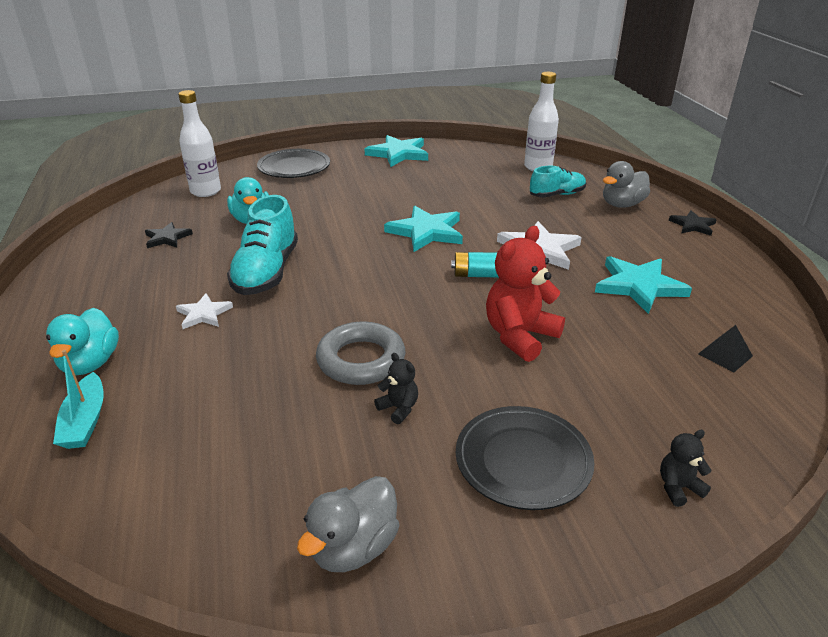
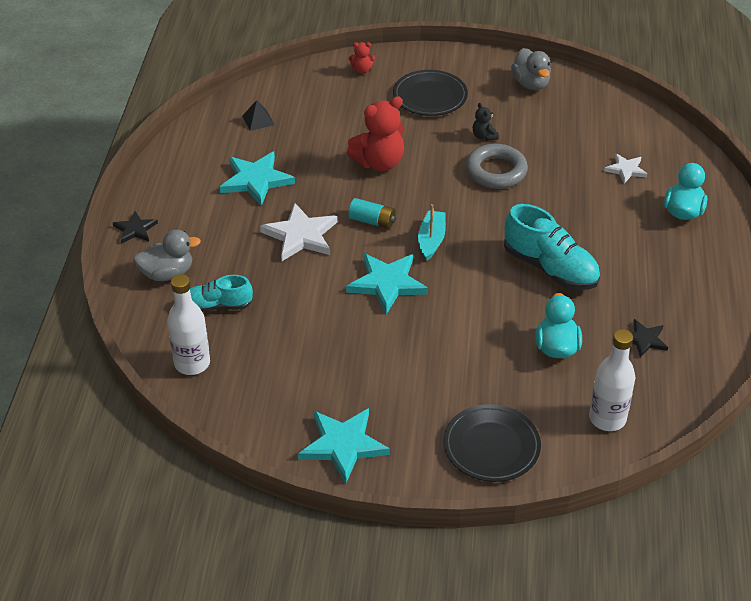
camera: 160 degrees left, 10 degrees up
turquoise boat [53,350,104,449] -> turquoise boat moved to [418,204,446,261]
white star [176,293,233,329] -> white star moved to [604,153,647,184]
turquoise shoe [227,195,298,295] -> turquoise shoe turned 105 degrees clockwise [504,204,600,290]
grey duck [297,476,399,572] -> grey duck turned 105 degrees clockwise [511,48,551,90]
black teddy bear [660,430,712,507] -> red teddy bear [349,42,375,74]

